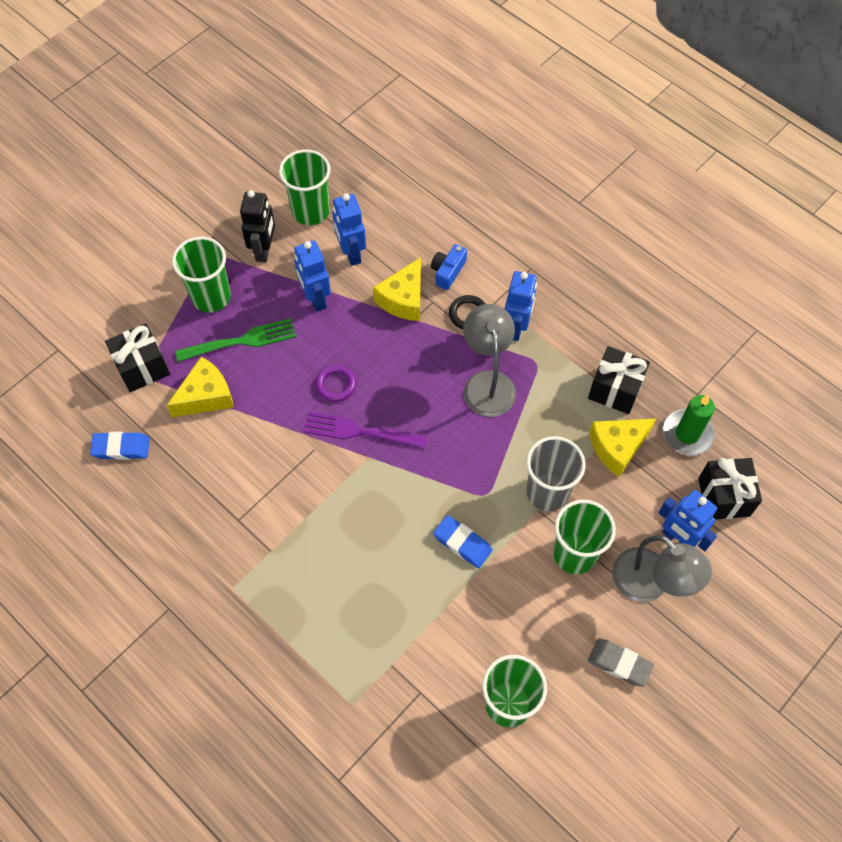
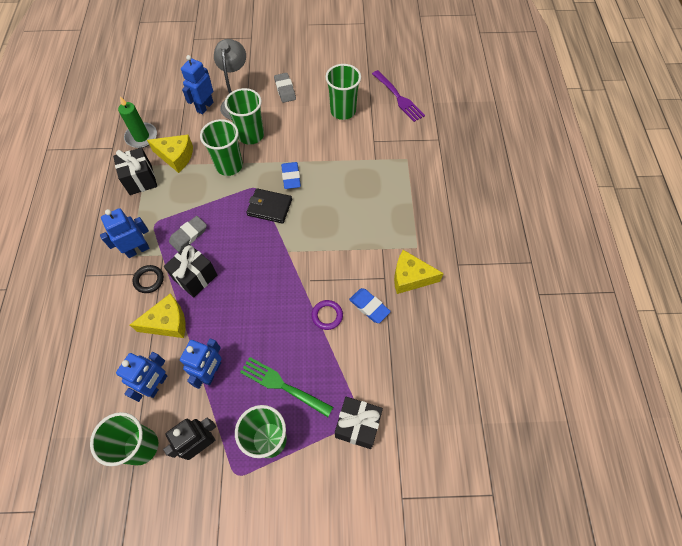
camera: 135 degrees left, 0 degrees up
blue eraser [90,432,150,460] -> blue eraser moved to [349,288,391,323]
yellow cheese [166,357,234,417] -> yellow cheese moved to [394,250,444,294]
purple fork [303,411,428,449] -> purple fork moved to [372,70,425,122]
purple ring [315,365,356,402] -> purple ring moved to [311,300,343,330]
blue camera [431,244,467,290] -> none
grey lamp [463,304,516,417] -> grey eraser [169,216,207,252]
grey cup [526,436,586,511] -> green cup [200,119,243,176]
blue robot [659,490,717,551] -> blue robot turned 150 degrees counterclockwise [181,55,213,114]
black gift [698,458,762,520] -> black gift moved to [164,244,217,297]
none -> black wallet [246,188,292,224]

